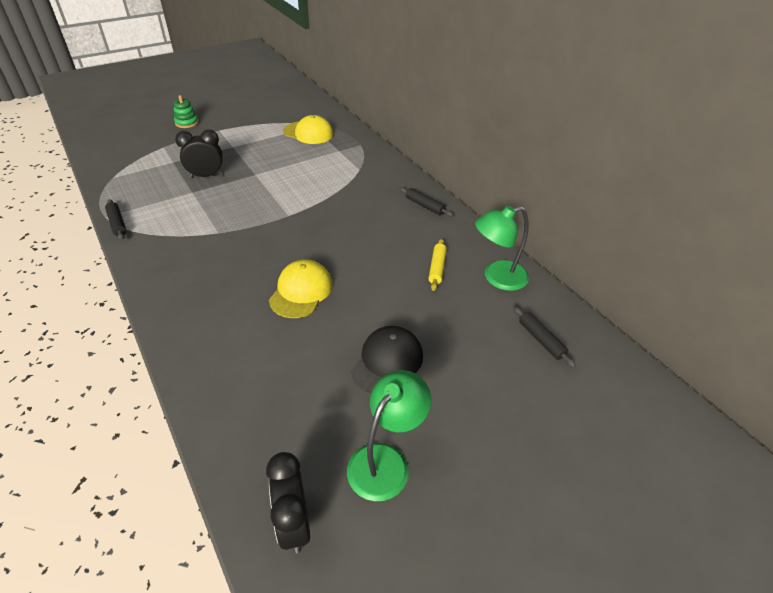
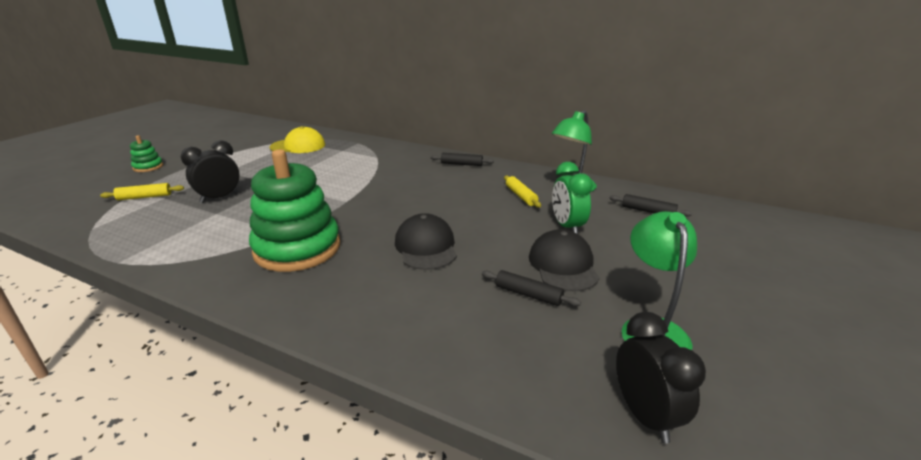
camera: 30 degrees left, 15 degrees down
black rolling pin [105,199,126,240] -> black rolling pin moved to [482,270,581,306]
black clock [266,452,310,553] -> black clock turned 150 degrees counterclockwise [616,312,706,444]
yellow cap [269,259,333,318] -> black cap [395,213,457,270]
none -> yellow rolling pin [100,183,184,200]
none -> green stacking toy [249,149,340,272]
none -> green clock [552,162,593,234]

